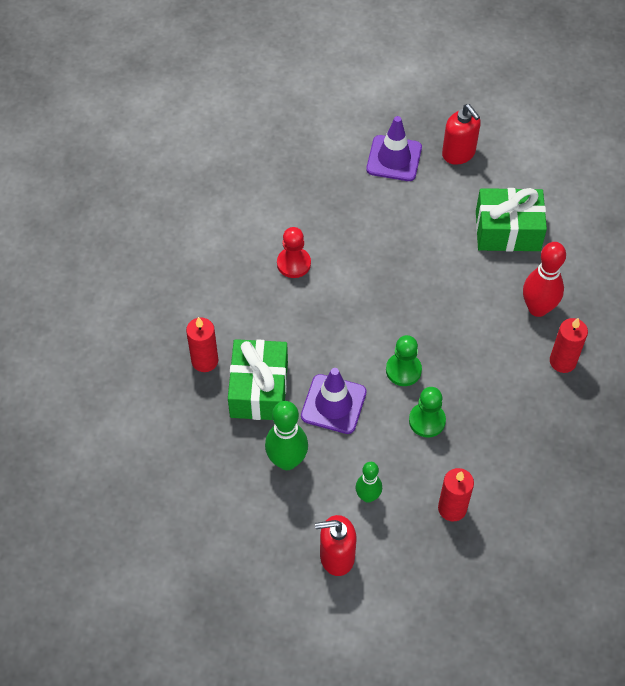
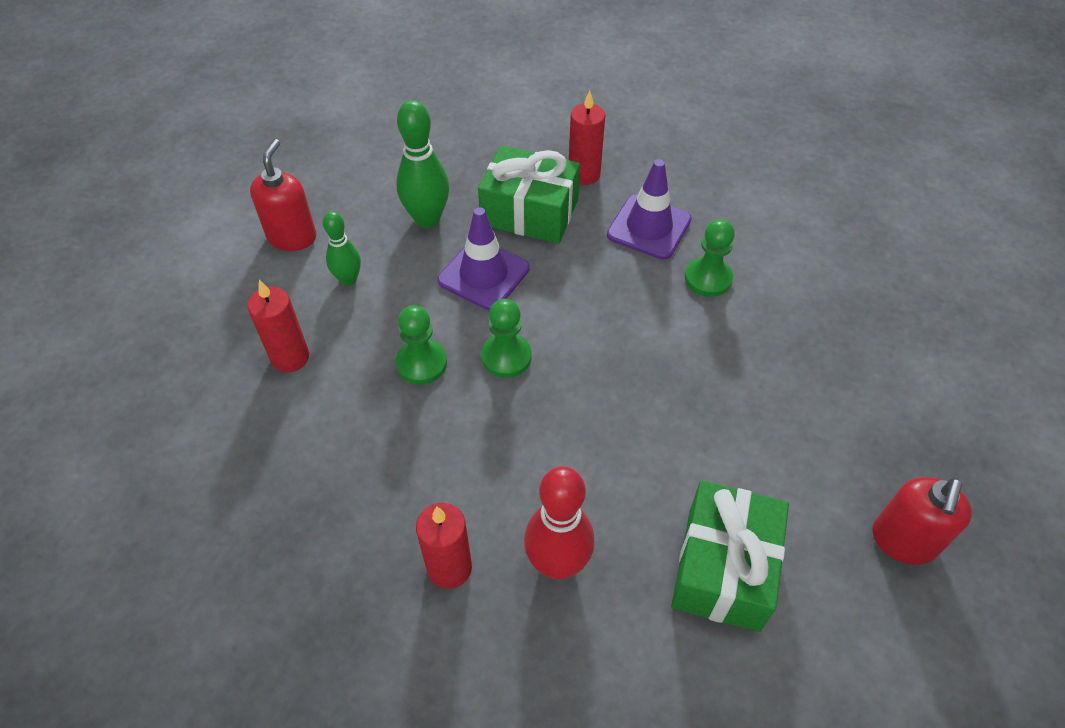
camera: 105 degrees right, 5 degrees down
red pawn [277,227,311,278] -> green pawn [685,219,735,297]
purple traffic cone [366,116,422,181] -> purple traffic cone moved to [607,159,692,260]
red soap dispenser [442,104,481,165] -> red soap dispenser turned 45 degrees counterclockwise [872,477,972,565]

